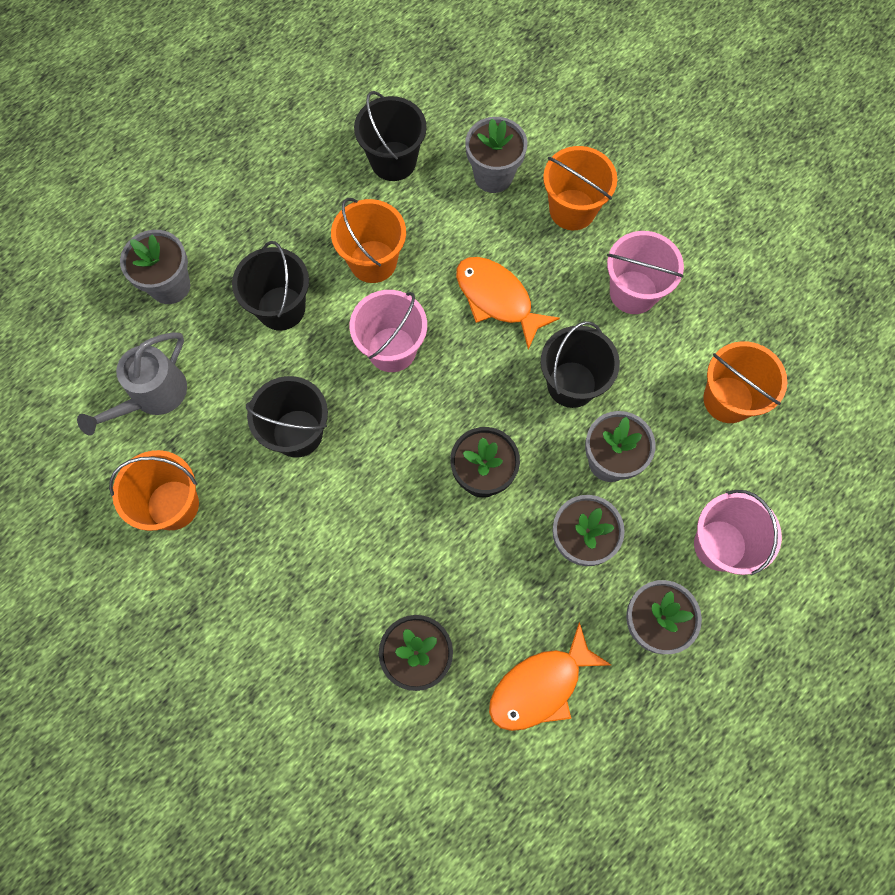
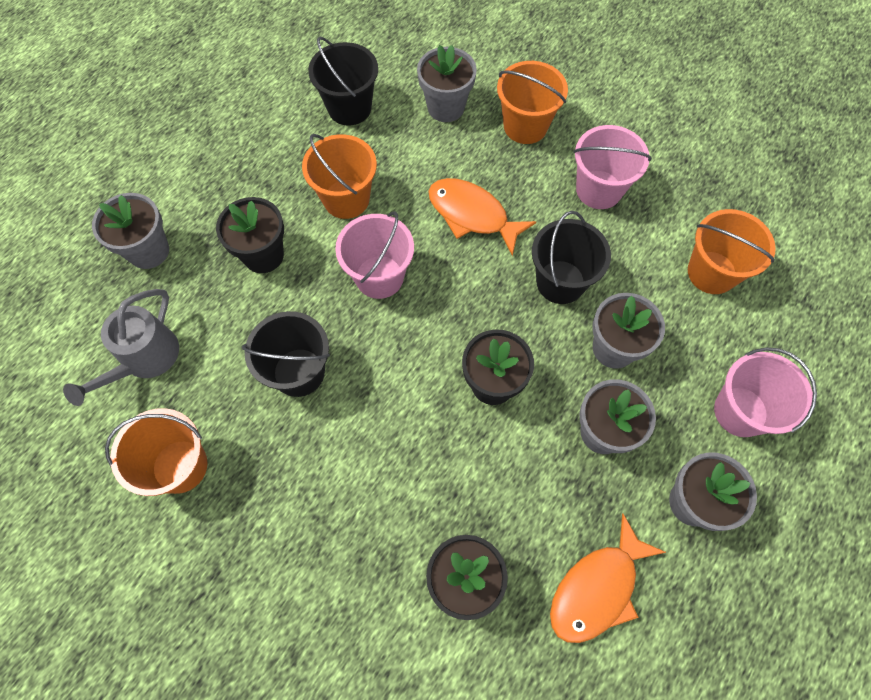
camera: 10 degrees left, 5 degrees down
black bucket [232,241,309,331] -> black flower pot [216,197,284,273]

